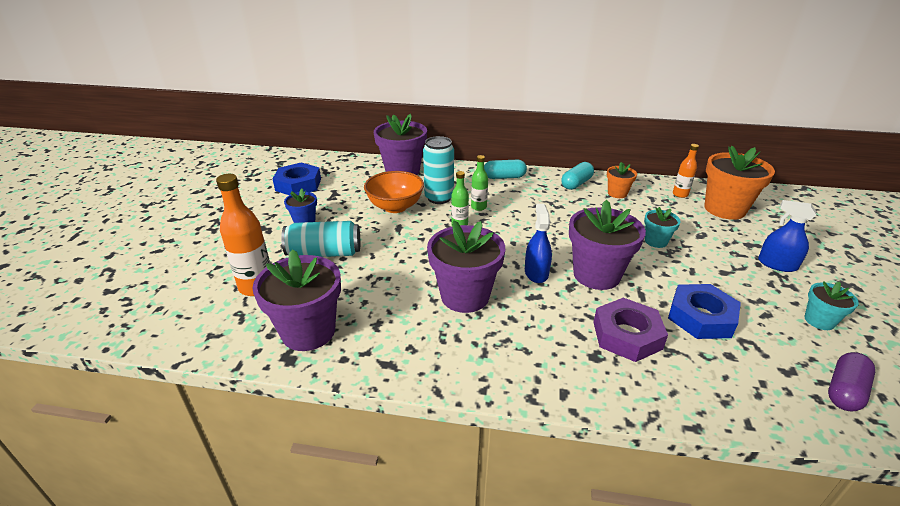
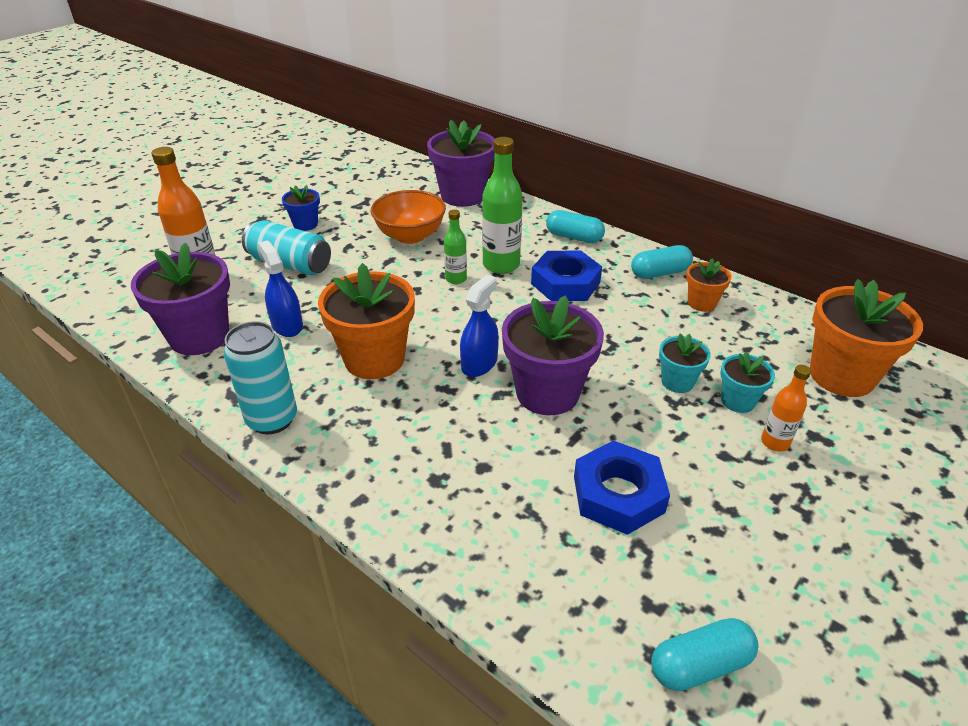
camera: 30 degrees right, 5 degrees up
blue nut [273,162,321,195] -> blue nut moved to [531,250,602,301]
turquoise can [423,136,454,204] -> turquoise can moved to [224,321,297,435]
purple flower pot [427,220,505,313] -> orange flower pot [318,263,415,379]
green bottle [471,155,488,211] -> green bottle [482,137,523,274], size x1.78
purple nut [593,298,668,362] -> none
orange bottle [673,144,699,198] -> orange bottle moved to [761,365,811,452]
blue spray bottle [758,200,816,272] -> blue spray bottle moved to [258,240,303,337]
turquoise flower pot [805,281,859,330] -> turquoise flower pot moved to [720,351,775,413]
purple capsule [828,352,875,412] -> turquoise capsule [651,618,759,691]

